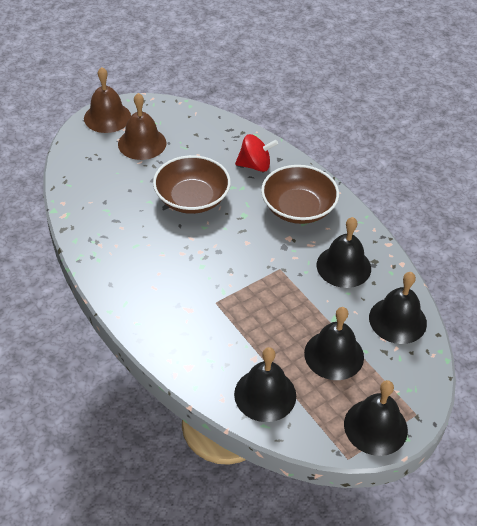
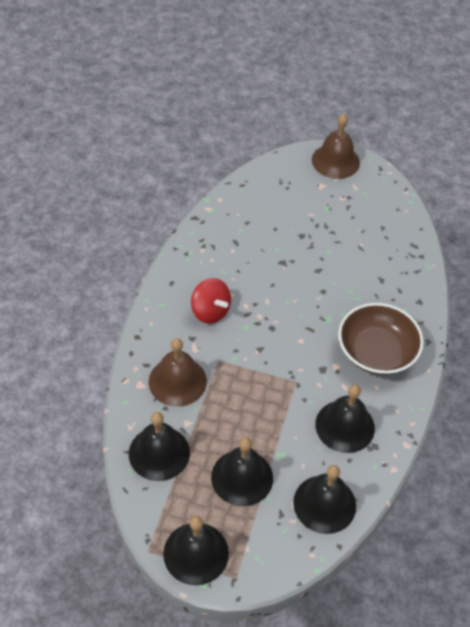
camera: 50 degrees right, 5 degrees up
brown bell [118,93,166,160] -> brown bell moved to [149,338,207,407]
brown bowl [153,155,231,214] -> none
red spinning top [235,134,278,172] -> red spinning top moved to [191,278,231,324]

